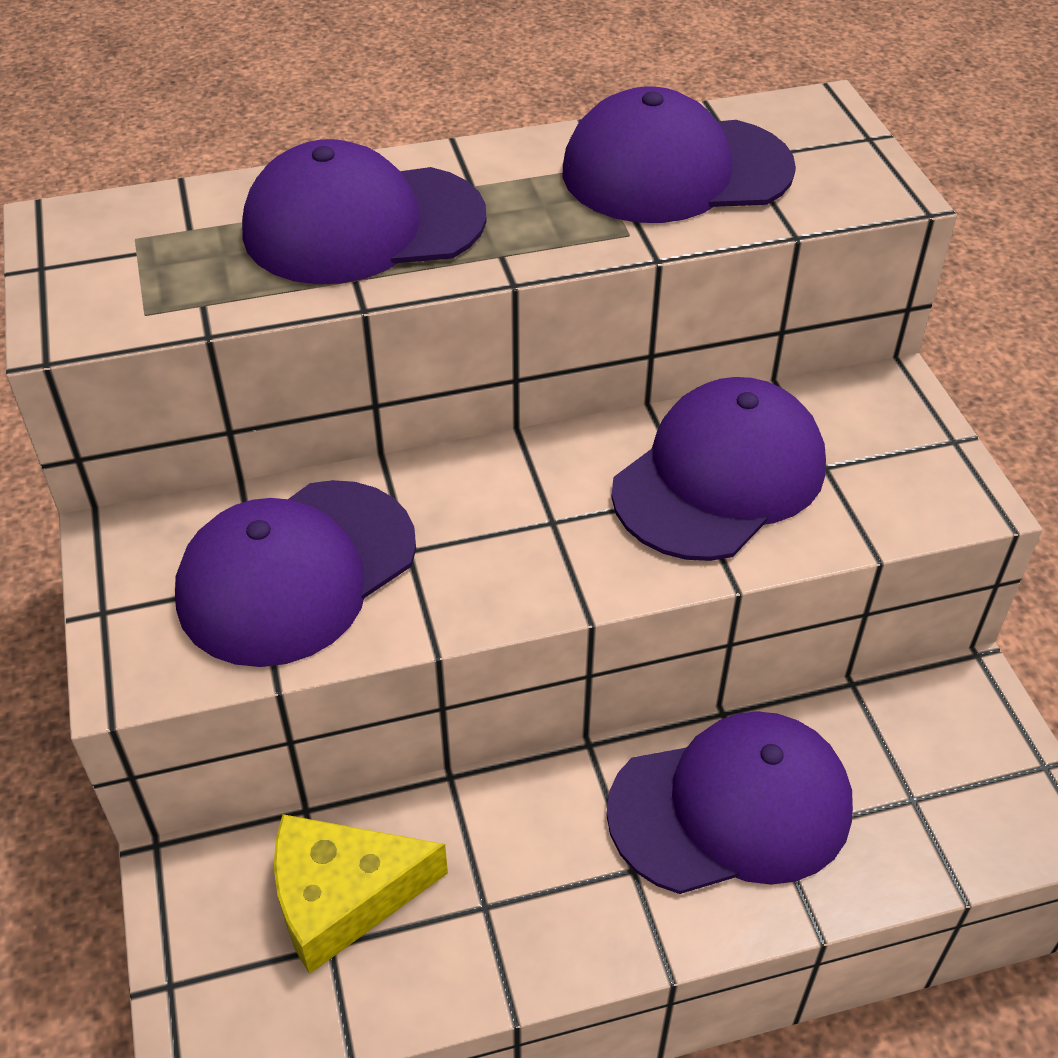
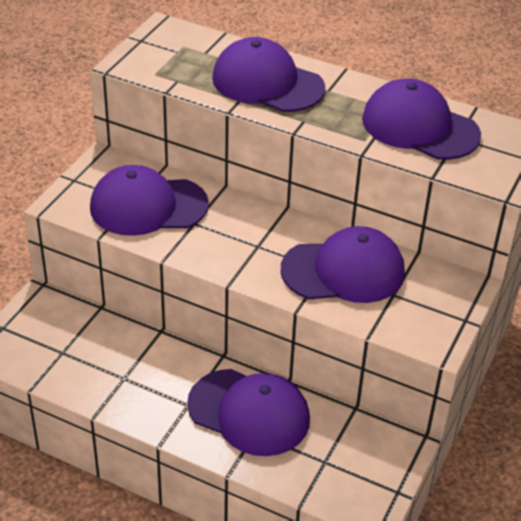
camera: 40 degrees right, 5 degrees down
yellow cheese [274,814,448,974] -> none

